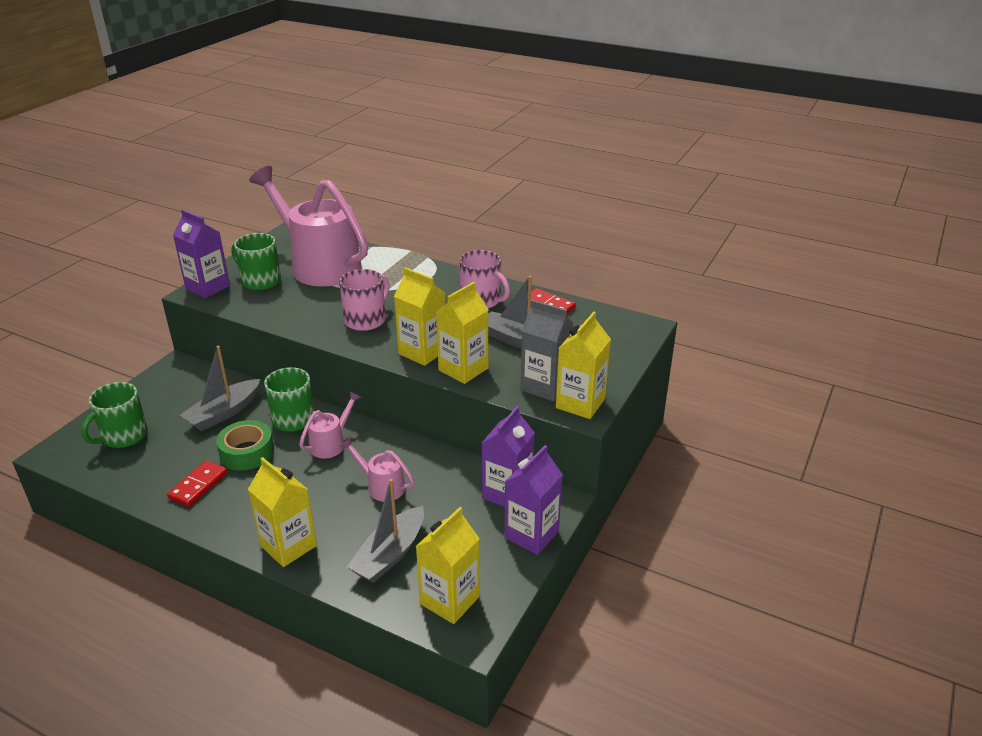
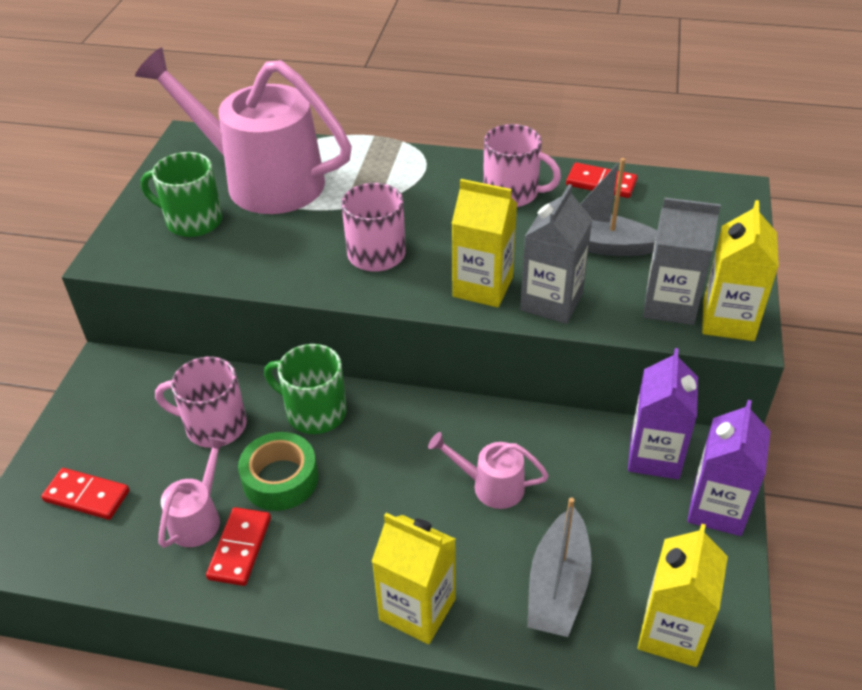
camera: 15 degrees left, 10 degrees up
green mug [81,382,148,448] -> red domino [41,468,129,520]
purple carton [173,209,230,298] -> none
grey boat [180,346,260,431] -> pink mug [155,356,247,448]
pink watering can [299,391,361,458] -> pink watering can moved to [158,437,228,548]
yellow carton [436,282,488,384] -> grey carton [520,184,593,324]

